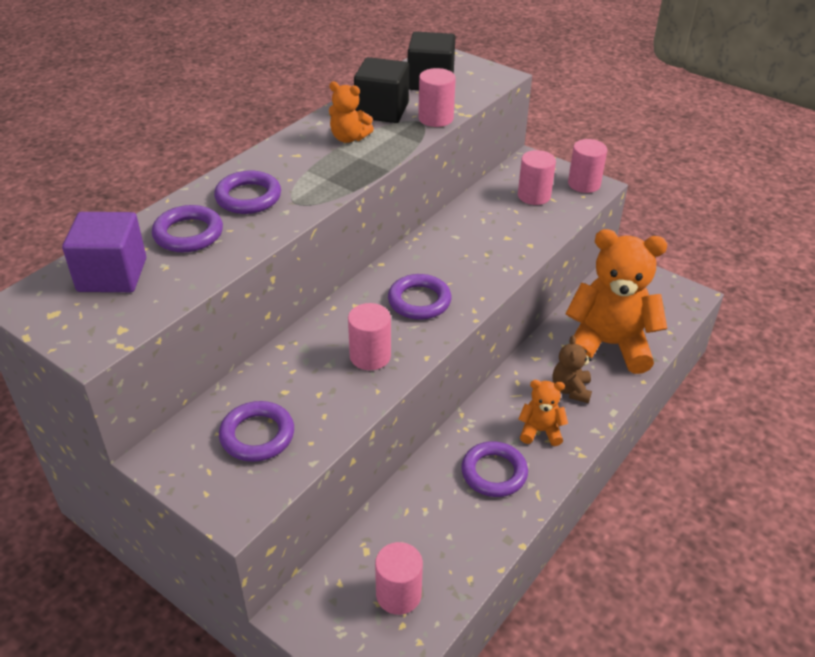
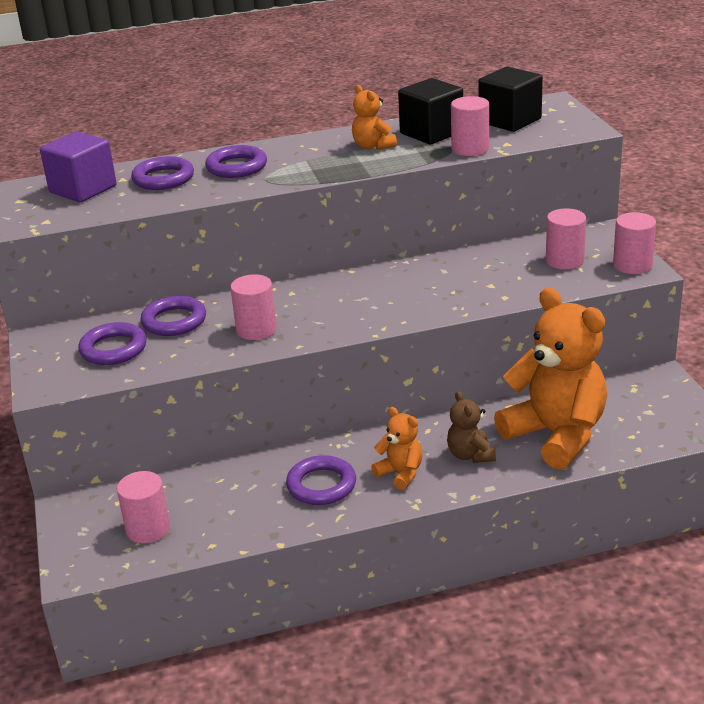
camera: 40 degrees right, 10 degrees down
purple ring [388,274,451,320] -> purple ring moved to [140,296,206,336]
brown teddy bear [553,335,592,403] -> brown teddy bear turned 60 degrees counterclockwise [447,391,496,463]

